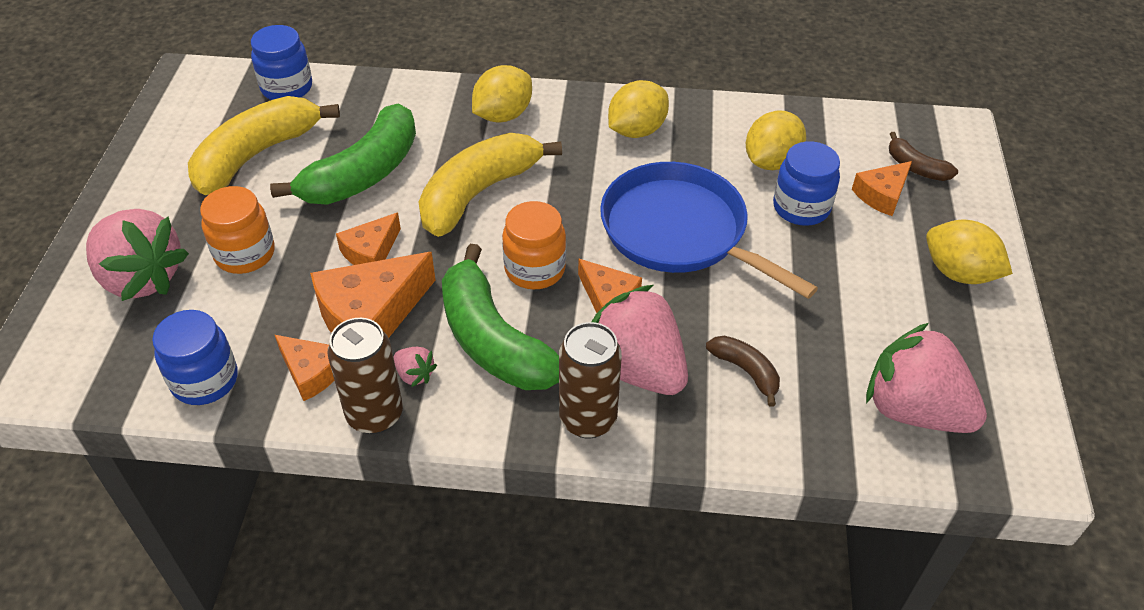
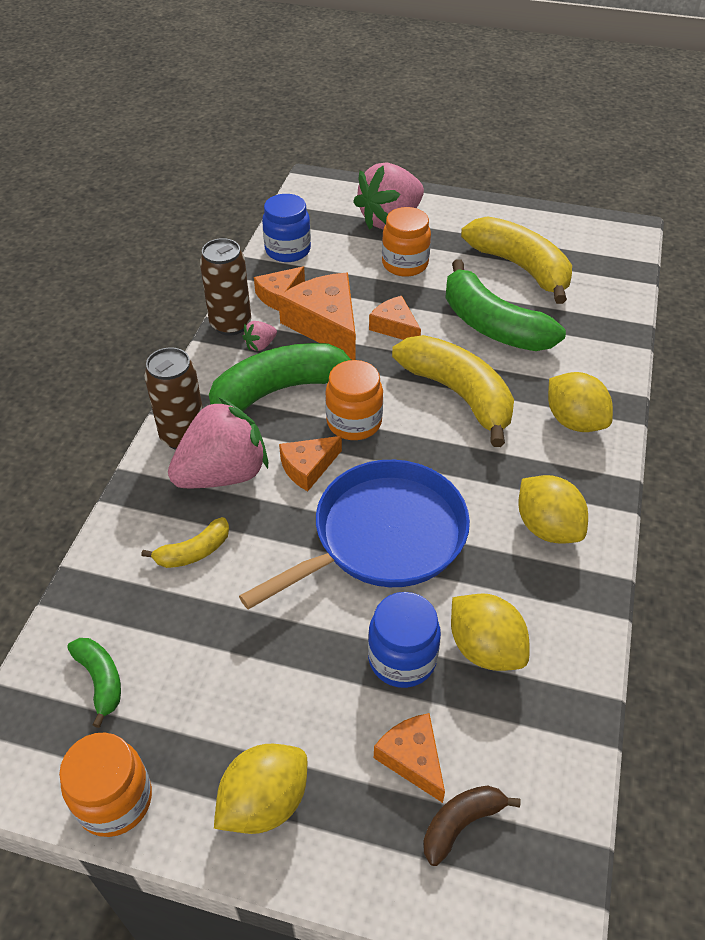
camera: 100 degrees right, 0 degrees up
blue jar [251,25,312,100] -> none
brown banana [706,336,780,407] -> yellow banana [141,517,229,568]
pink strawberry [866,323,987,433] -> green banana [67,638,121,728]
none -> orange jar [59,732,152,837]

